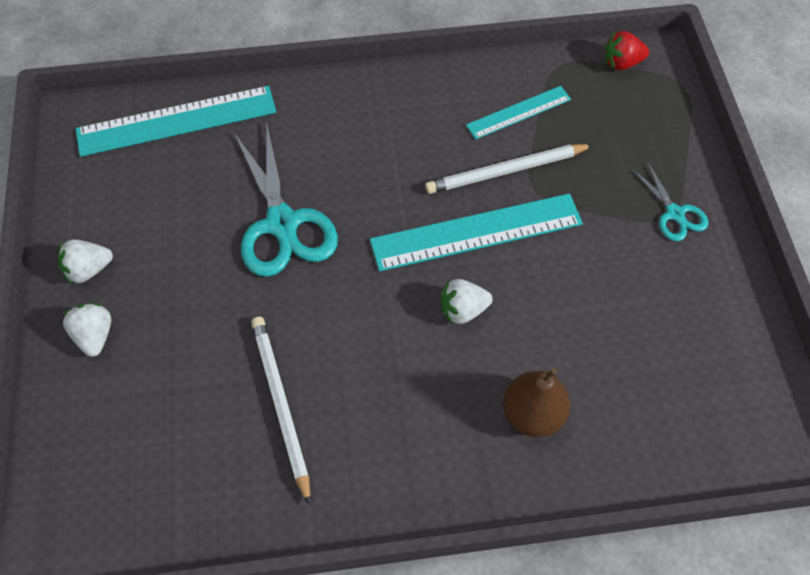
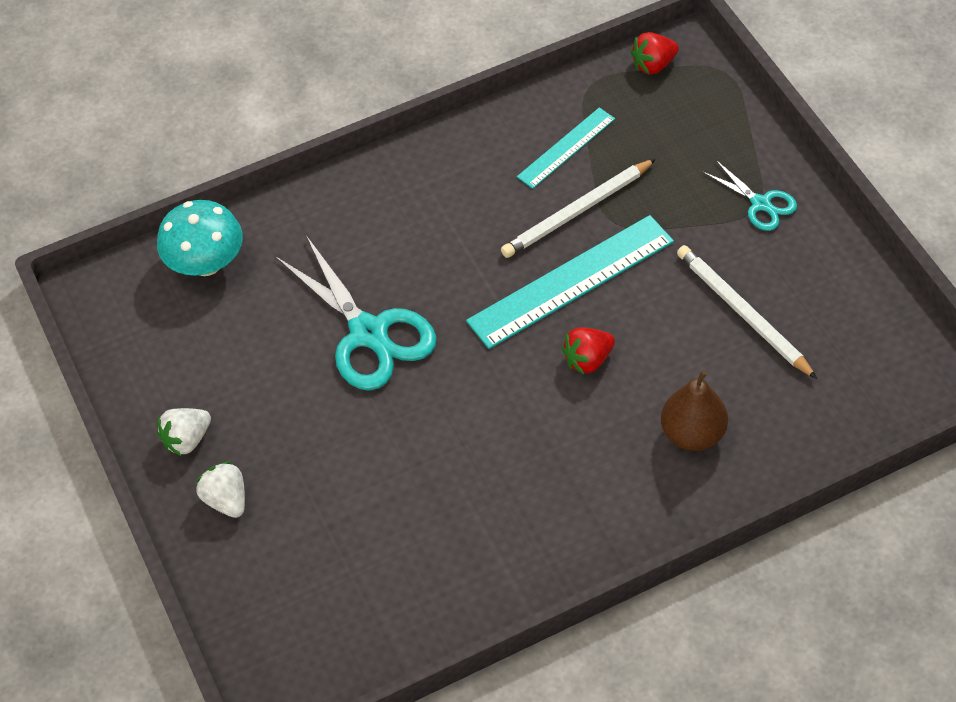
camera: 15 degrees left, 5 degrees down
turquoise ruler [76,86,276,157] -> turquoise mushroom [157,200,243,276]
white pencil [251,317,311,506] -> white pencil moved to [677,245,817,379]
white strawberry [441,279,493,324] -> red strawberry [562,328,615,375]

